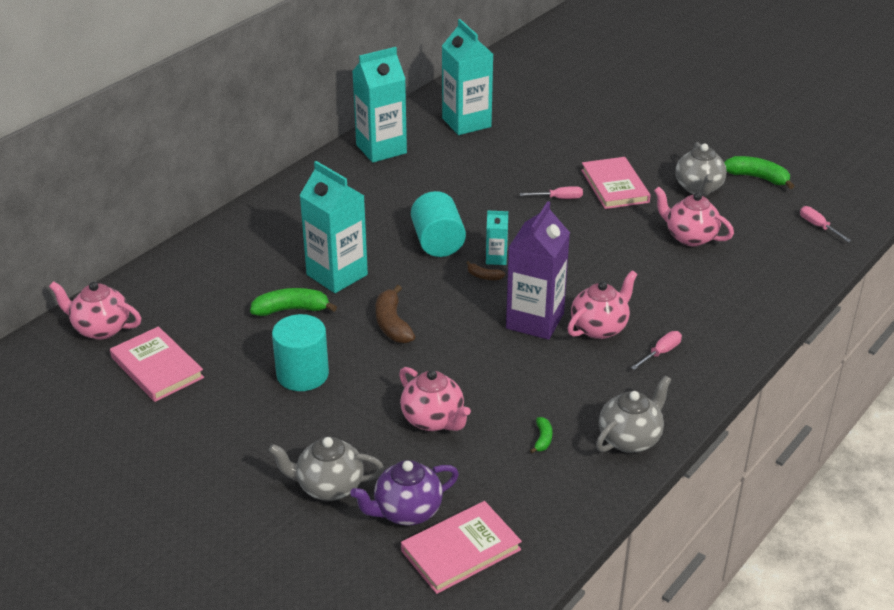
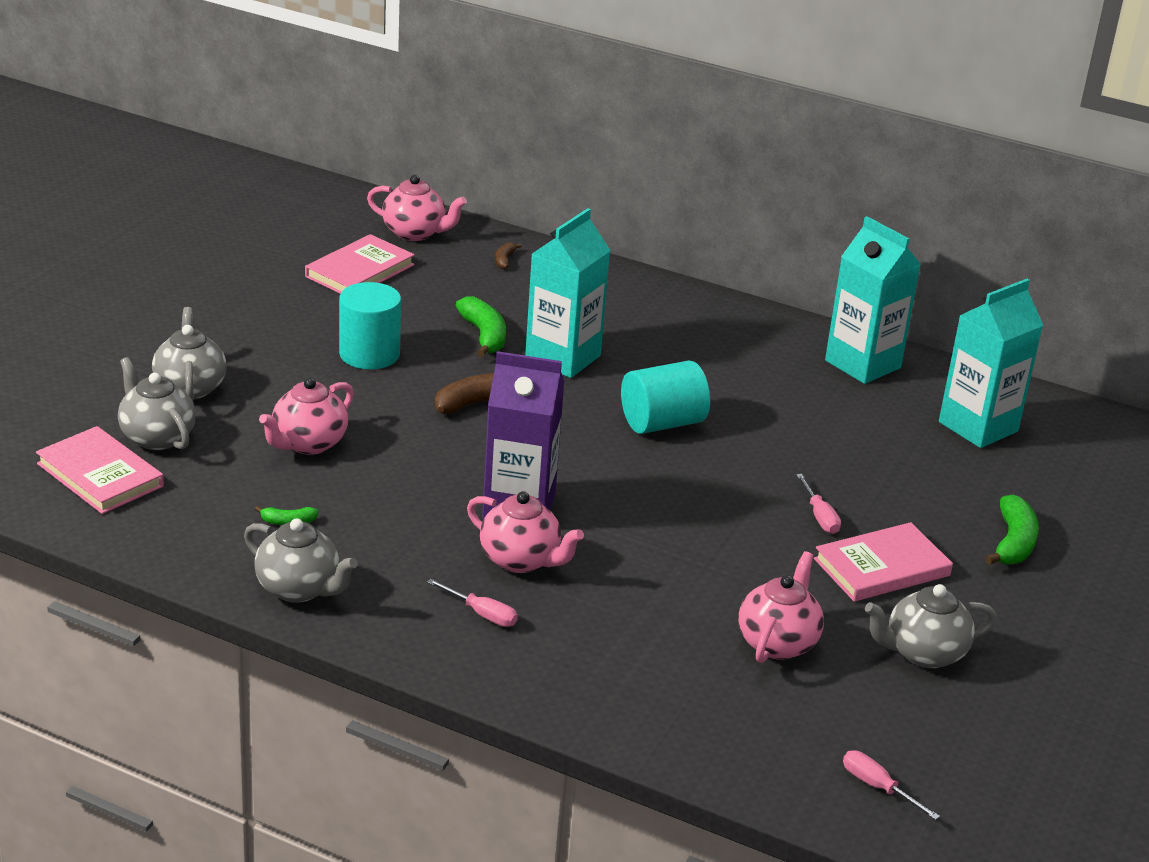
camera: 75 degrees right, 5 degrees down
pink teapot [49,281,141,340] -> pink teapot turned 105 degrees clockwise [367,175,467,241]
purple teapot [350,460,459,525] -> grey teapot [118,357,196,450]
brown banana [466,261,505,280] -> brown banana moved to [495,242,522,269]
turquoise carton [486,211,508,265] -> none
green banana [724,156,794,189] -> green banana moved to [985,495,1039,565]
pink screwdriver [800,206,851,242] -> pink screwdriver turned 90 degrees counterclockwise [843,751,940,820]

